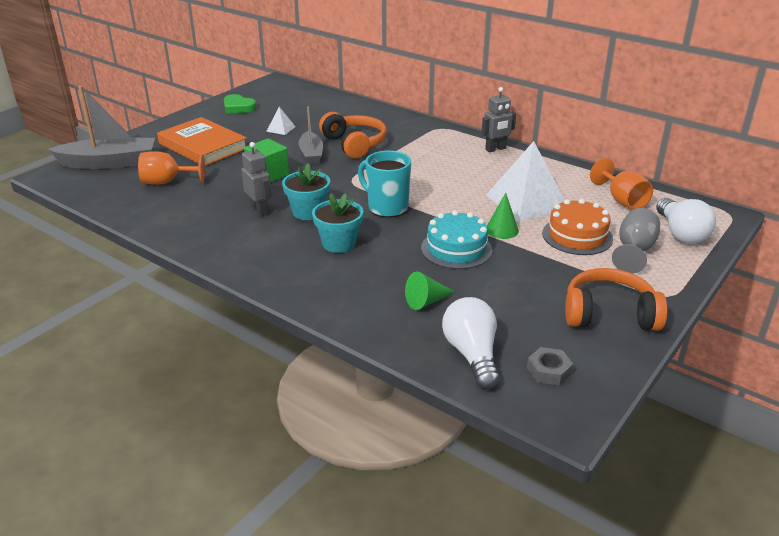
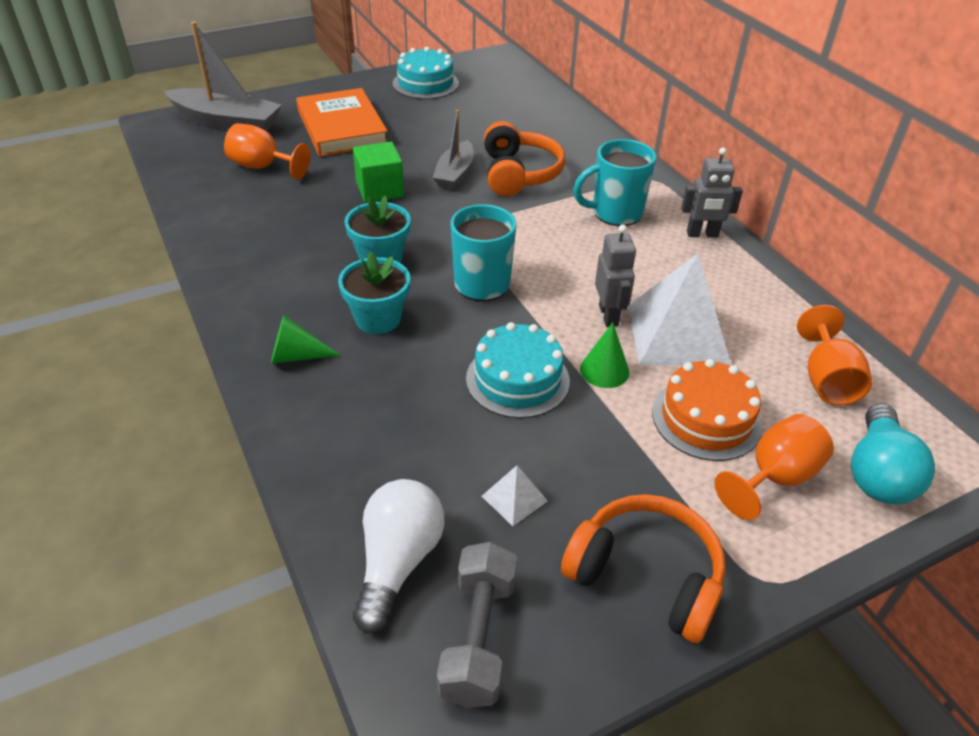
camera: 25 degrees right, 10 degrees up
green heart [224,94,257,113] -> turquoise cake [393,47,459,99]
grey robot [241,142,272,216] -> grey robot moved to [595,225,636,327]
white pyramid [266,107,296,135] -> white pyramid moved to [482,465,548,526]
green cone [405,271,454,310] -> green cone moved to [271,316,341,364]
grey nut [527,347,573,386] -> grey dumbbell [437,542,517,708]
grey goblet [612,208,660,274] -> orange goblet [715,414,834,520]
white light bulb [656,198,716,244] -> turquoise light bulb [851,403,935,504]
none -> turquoise mug [573,139,656,226]

